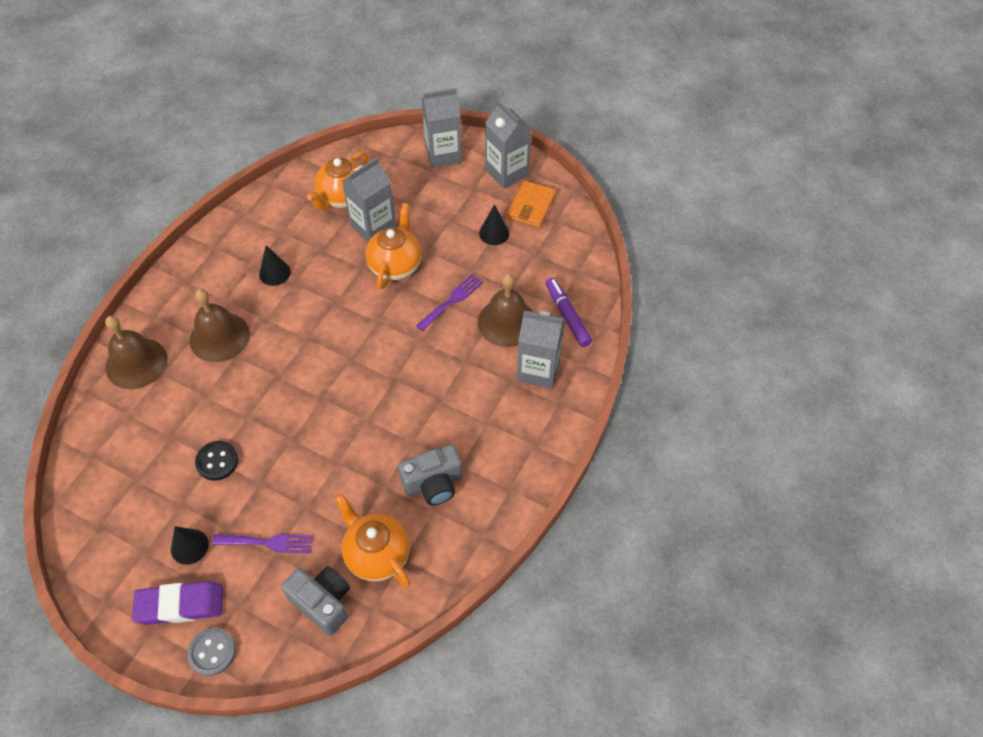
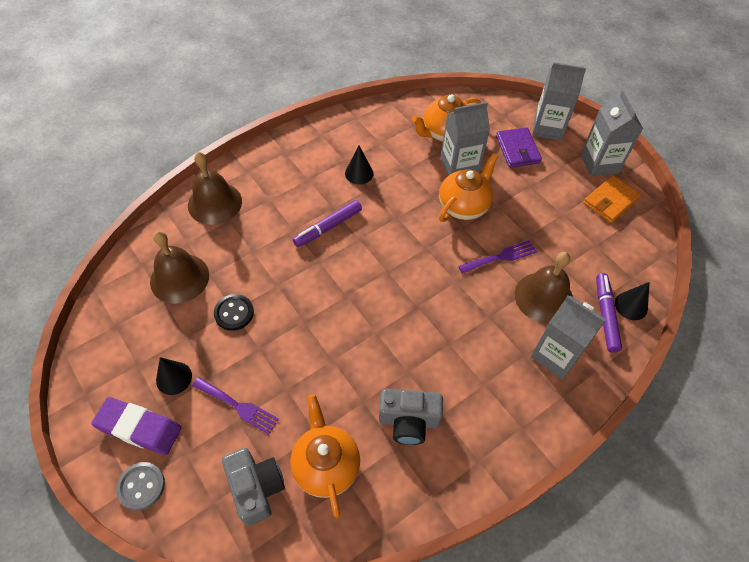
camera: 25 degrees right, 0 degrees up
brown bell [190,289,250,362] -> brown bell moved to [150,231,209,304]
black cone [479,204,510,245] -> black cone moved to [615,282,650,320]
none -> purple marker [293,200,362,247]
none -> purple wallet [496,127,542,168]

